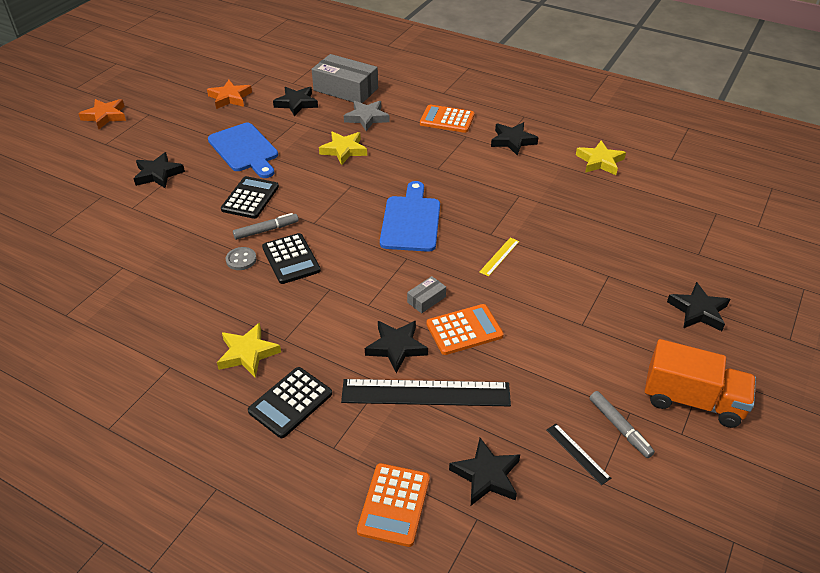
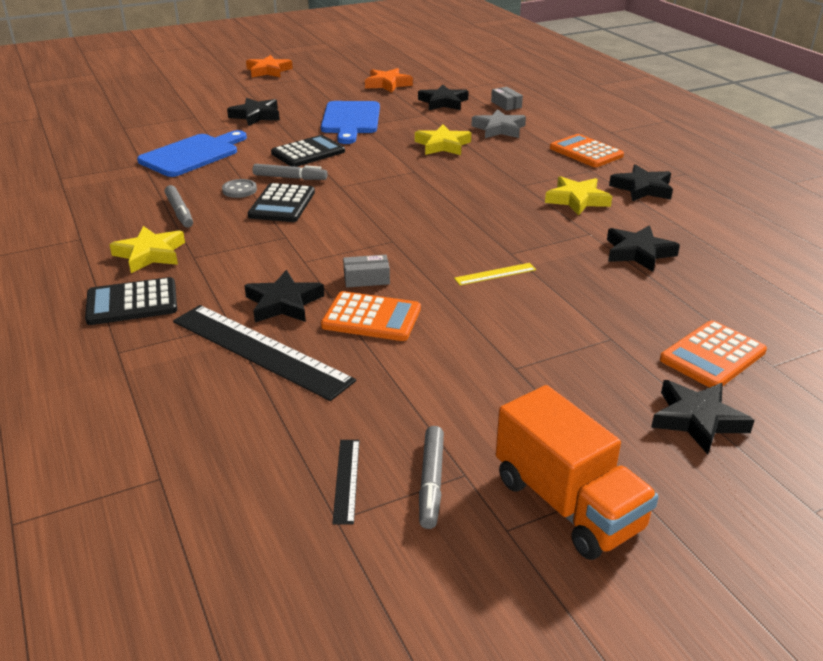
camera: 35 degrees right, 10 degrees down
grey box [312,54,378,103] -> grey box [491,87,523,111], size x0.45
orange calculator [357,463,430,547] -> orange calculator moved to [660,320,767,388]
blue cutting board [380,181,440,252] -> blue cutting board moved to [137,130,247,177]
black star [449,438,520,505] -> black star moved to [607,225,680,272]
yellow star [576,140,626,175] -> yellow star moved to [545,176,612,215]
none -> grey marker [165,185,193,228]

